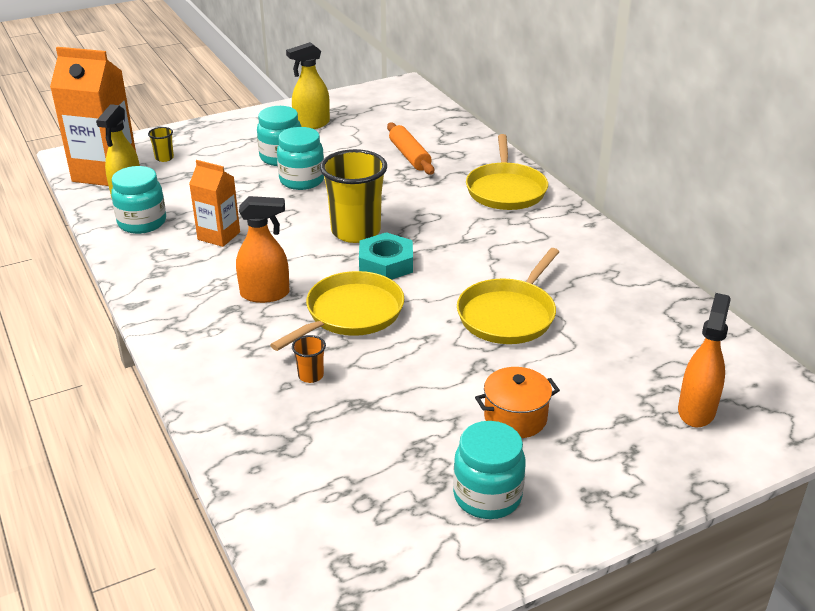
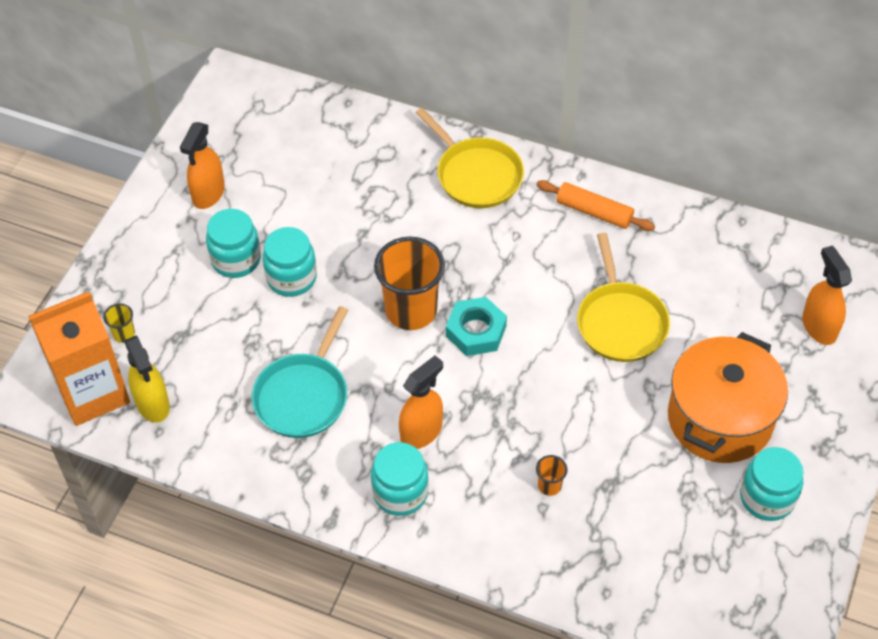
camera: 40 degrees left, 20 degrees up
turquoise jar [111,166,166,234] -> turquoise jar moved to [371,442,429,516]
orange carton [189,160,240,247] -> turquoise pan [252,306,348,438]
yellow pan [270,271,404,351] -> none
yellow spray bottle [286,42,330,129] -> orange spray bottle [180,122,225,209]
yellow cup [320,149,387,243] -> orange cup [374,237,445,330]
orange rolling pin [387,122,434,175] -> orange rolling pin moved to [537,180,655,231]
orange pot [475,367,560,438] -> orange pot [668,332,788,463], size x1.95

